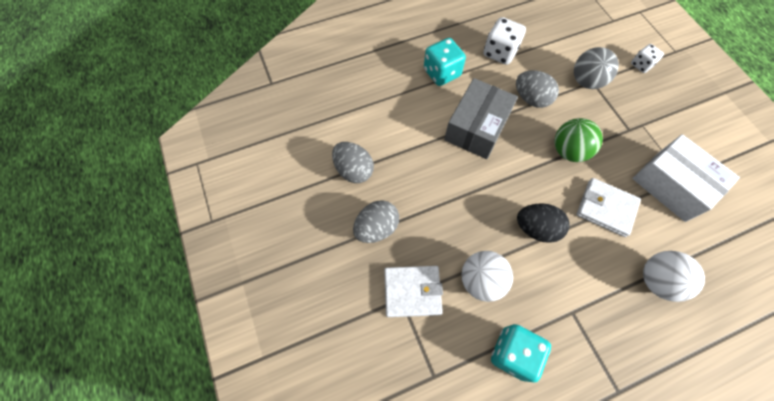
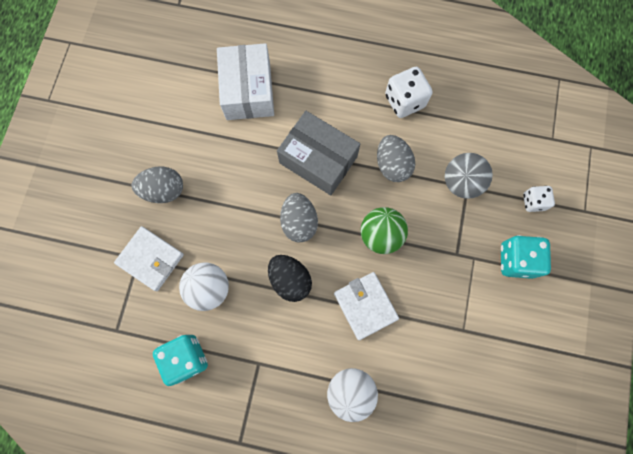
camera: 35 degrees right, 10 degrees up
grey egg [332,142,374,183] -> grey egg moved to [280,193,318,242]
turquoise dice [424,38,466,86] -> turquoise dice moved to [501,235,551,279]
grey box [444,78,518,159] -> grey box turned 60 degrees clockwise [277,111,360,195]
white box [632,134,740,222] -> white box moved to [217,43,274,120]

